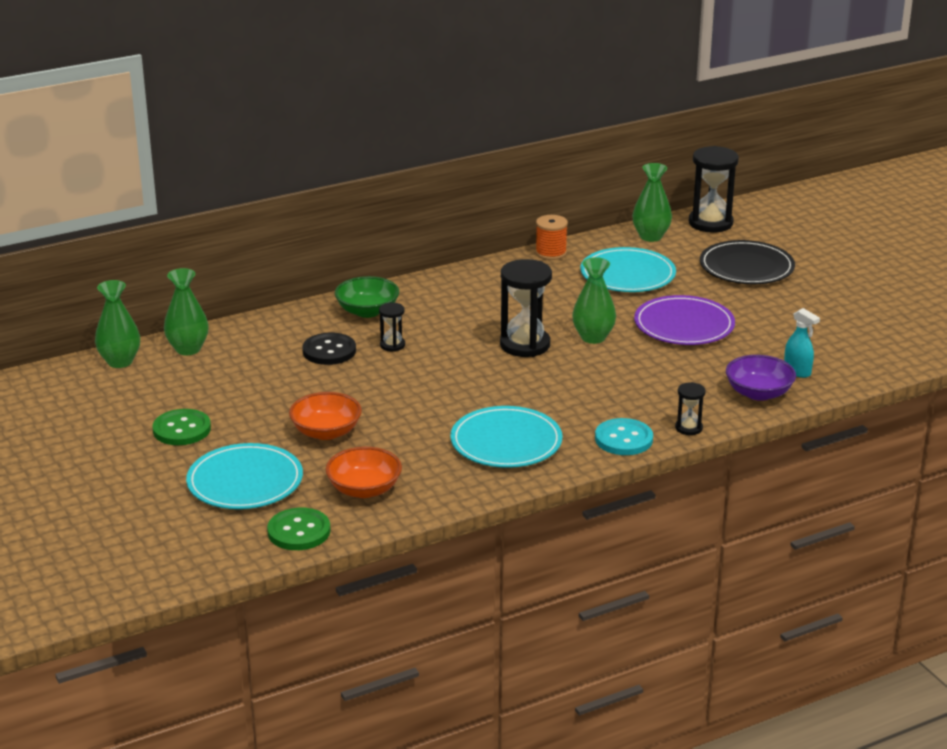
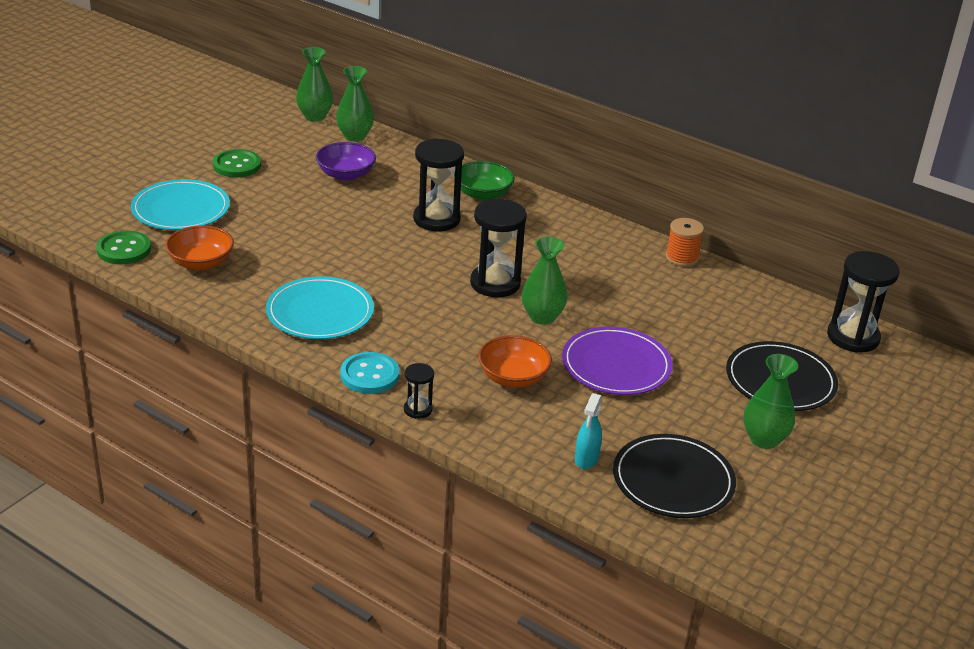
camera: 60 degrees right, 5 degrees up
orange bowl [289,392,362,440] -> orange bowl moved to [478,335,552,388]
black button [302,333,356,365] -> none
black hourglass [379,303,405,351] -> black hourglass [413,138,464,231], size x1.99
turquoise plate [581,247,676,292] -> none
green vase [632,163,672,242] -> green vase moved to [744,354,798,449]
purple bowl [726,355,796,401] -> purple bowl moved to [316,142,376,181]
none -> black plate [613,434,736,518]

